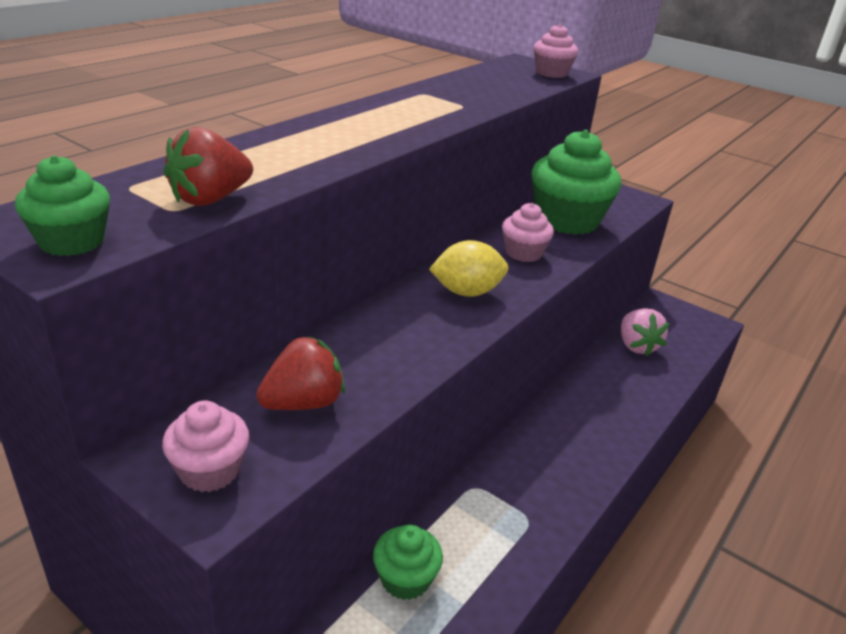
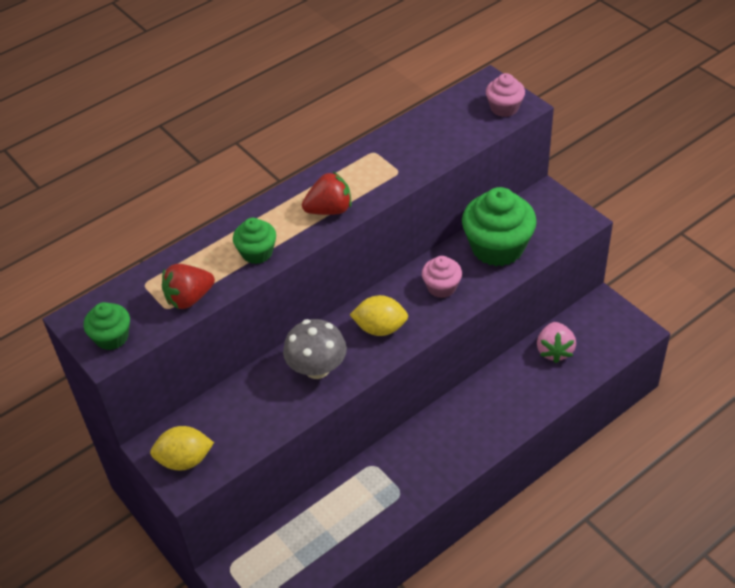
camera: 20 degrees right, 15 degrees up
pink cupcake [162,401,249,492] -> yellow lemon [150,426,214,470]
red strawberry [256,336,345,410] -> red strawberry moved to [302,172,352,215]
green cupcake [373,525,443,600] -> green cupcake moved to [233,218,276,264]
none -> grey mushroom [283,319,347,379]

